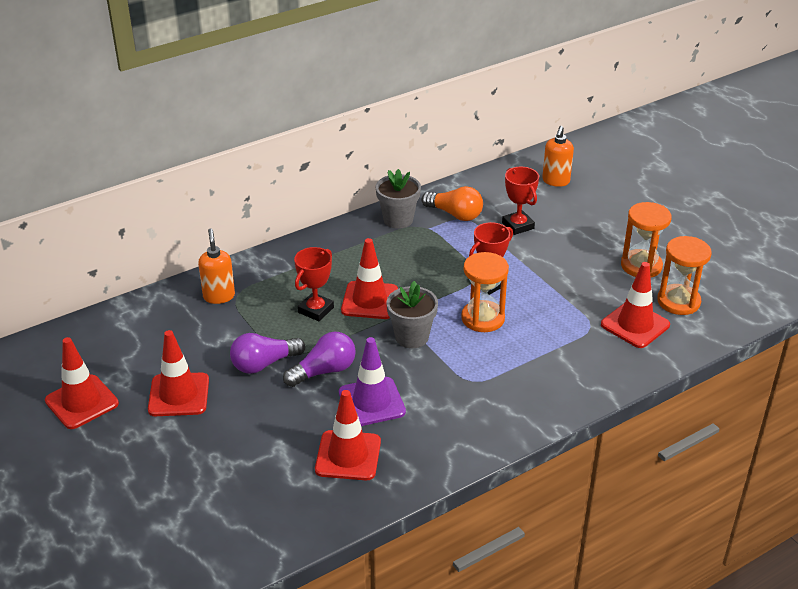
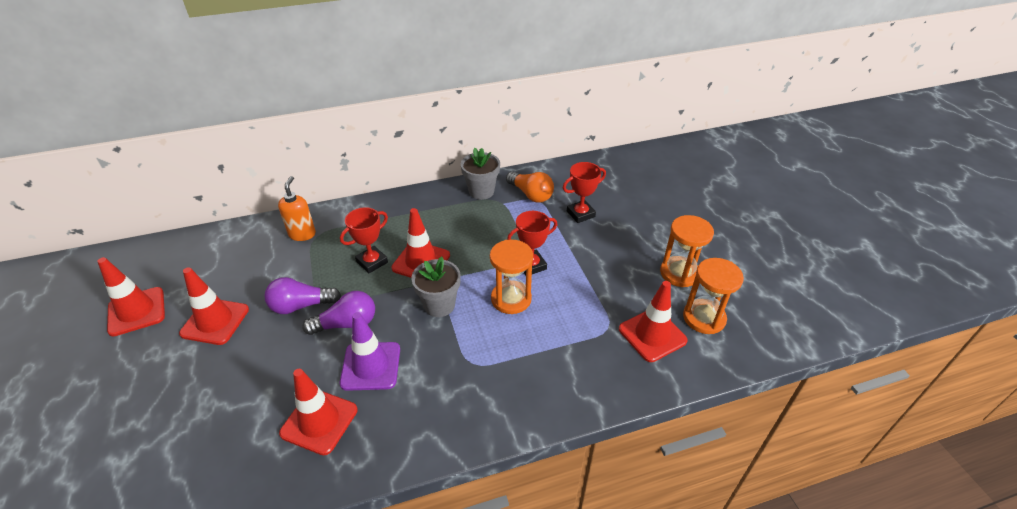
camera: 15 degrees right, 5 degrees up
red trophy [502,167,539,235] -> red trophy turned 75 degrees clockwise [563,162,606,223]
orange soap dispenser [542,126,574,187] -> none

